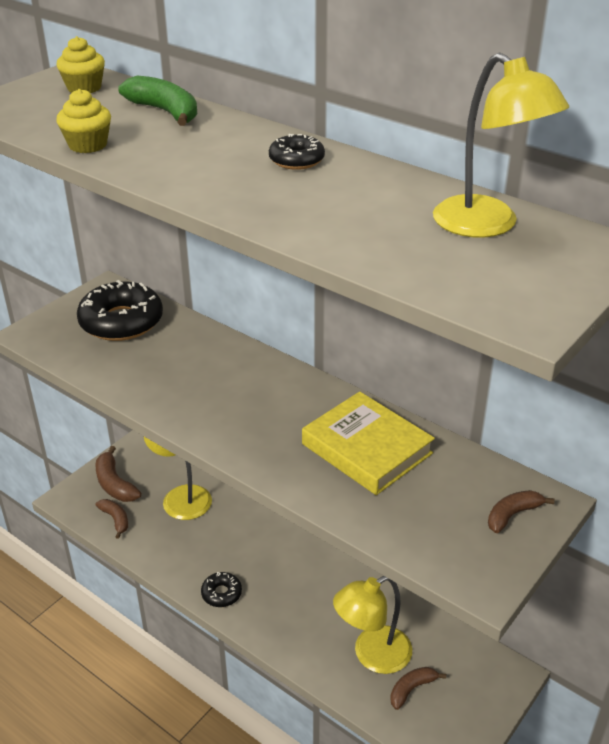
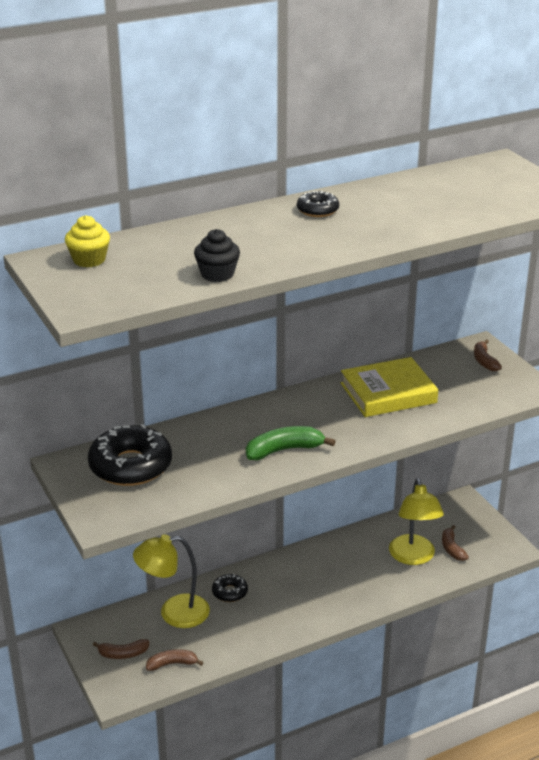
camera: 65 degrees left, 5 degrees down
yellow cupcake [56,89,111,153] -> black cupcake [194,229,240,282]
brown banana [95,446,141,502] -> brown banana [93,639,149,659], size x0.65
green banana [118,76,197,126] -> green banana moved to [246,426,336,460]
black donut [201,572,242,607] -> black donut moved to [212,574,248,602]
yellow lamp [433,53,569,238] -> none

